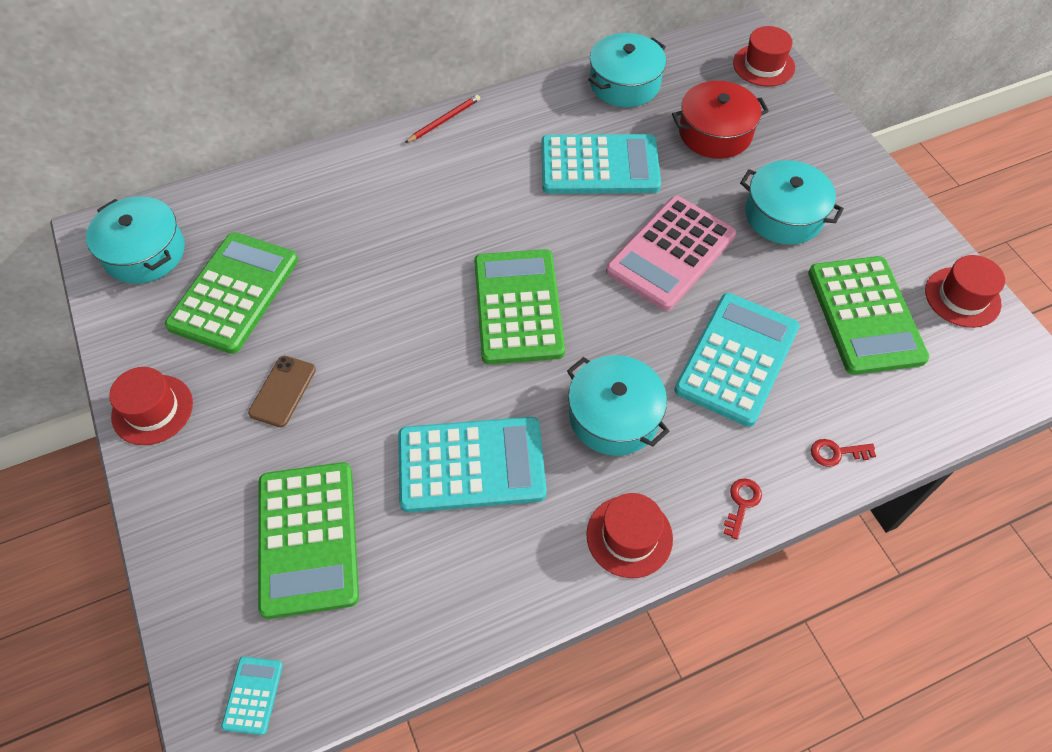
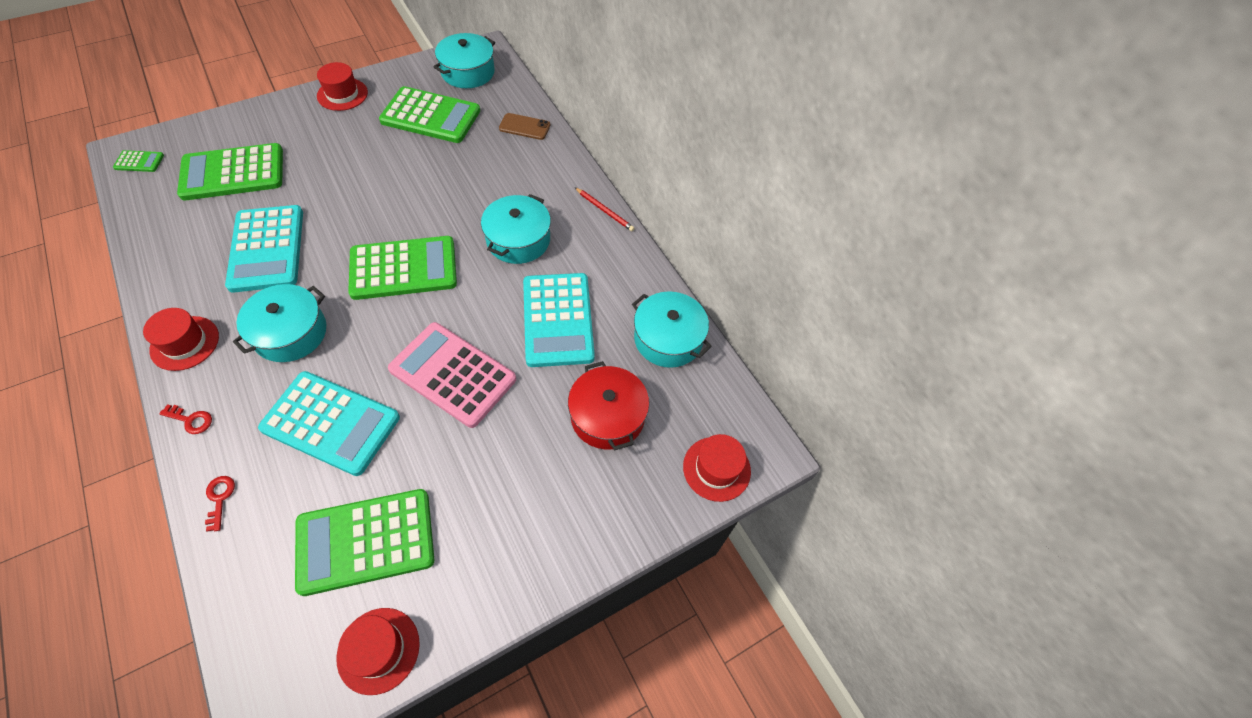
camera: 80 degrees right, 0 degrees up
turquoise calculator [221,657,283,735] -> green calculator [113,150,164,172]
brown phone [248,356,316,427] -> brown phone moved to [499,113,550,140]
turquoise pot [740,160,844,245] -> turquoise pot moved to [481,194,551,264]

